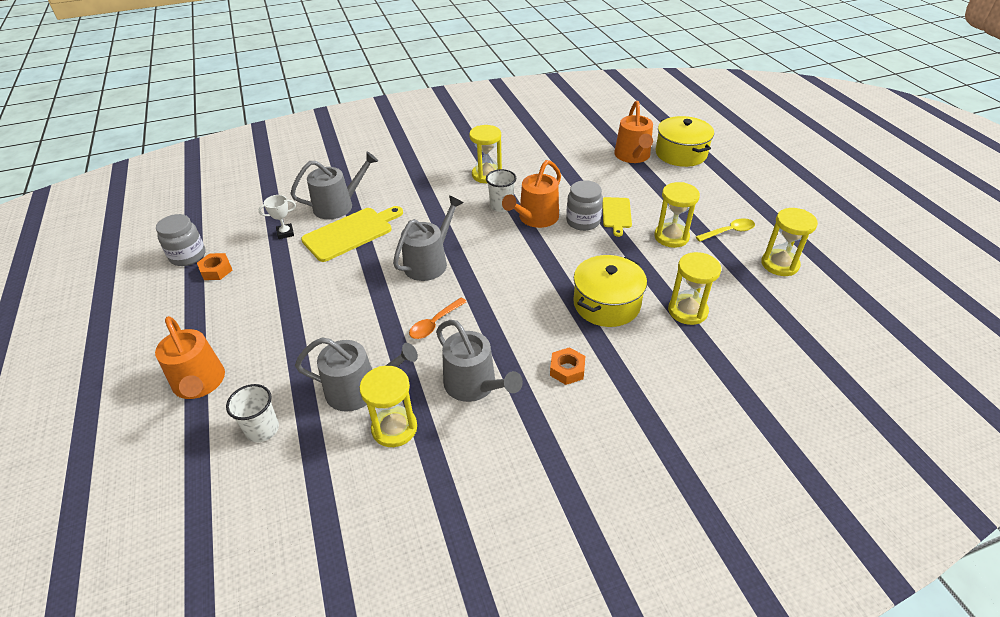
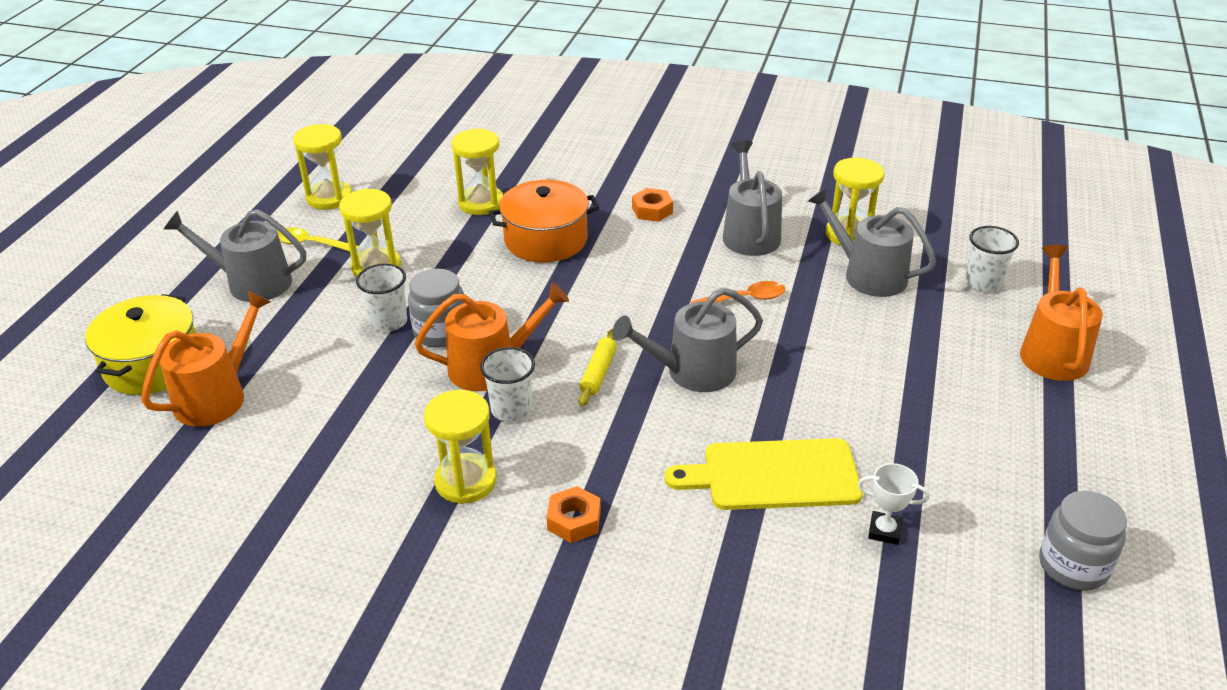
camera: 145 degrees left, 5 degrees down
orange nut [197,253,232,280] -> orange nut moved to [547,486,601,543]
grey watering can [290,152,378,219] -> grey watering can moved to [163,210,306,302]
yellow pot [573,255,647,327] -> orange pot [489,180,599,263]
yellow cutting board [602,197,632,237] -> white cup [356,263,407,332]
none -> yellow rolling pin [578,329,617,406]

